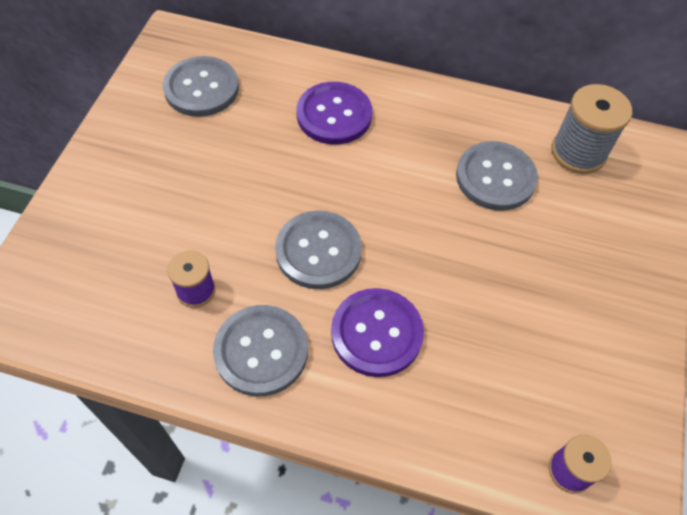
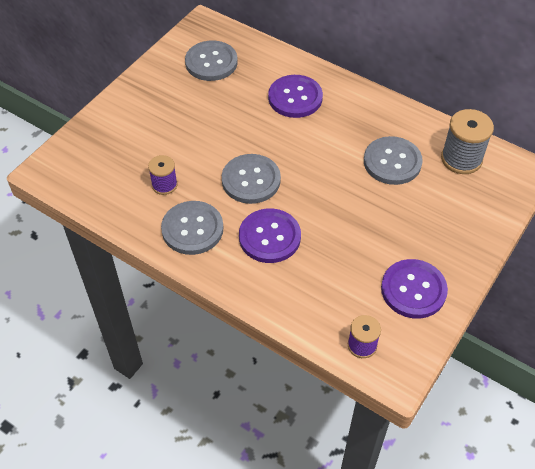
camera: 20 degrees right, 5 degrees down
none -> purple button [381,259,448,319]

